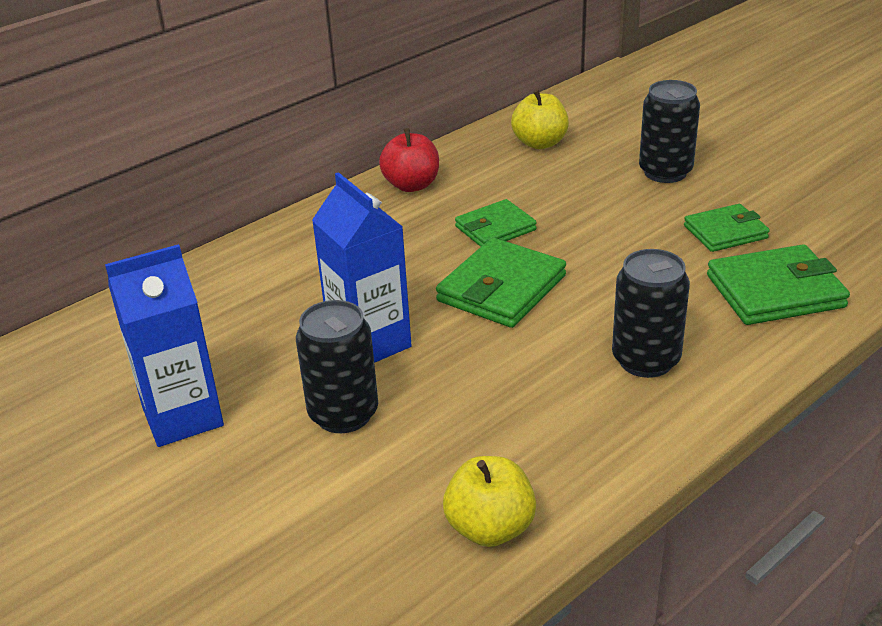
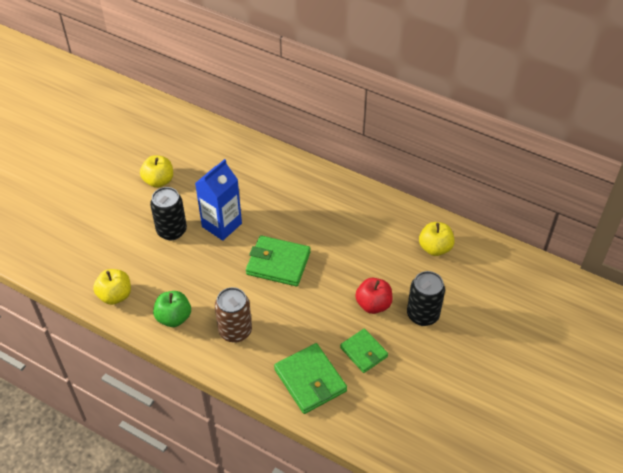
camera: 70 degrees right, 15 degrees up
blue carton [105,244,224,447] -> yellow apple [140,155,173,188]
red apple [379,128,439,192] -> red apple moved to [355,278,393,314]
green wallet [455,199,537,247] -> none
black can [612,249,690,378] -> brown can [215,287,252,343]
none -> green apple [153,291,191,327]

